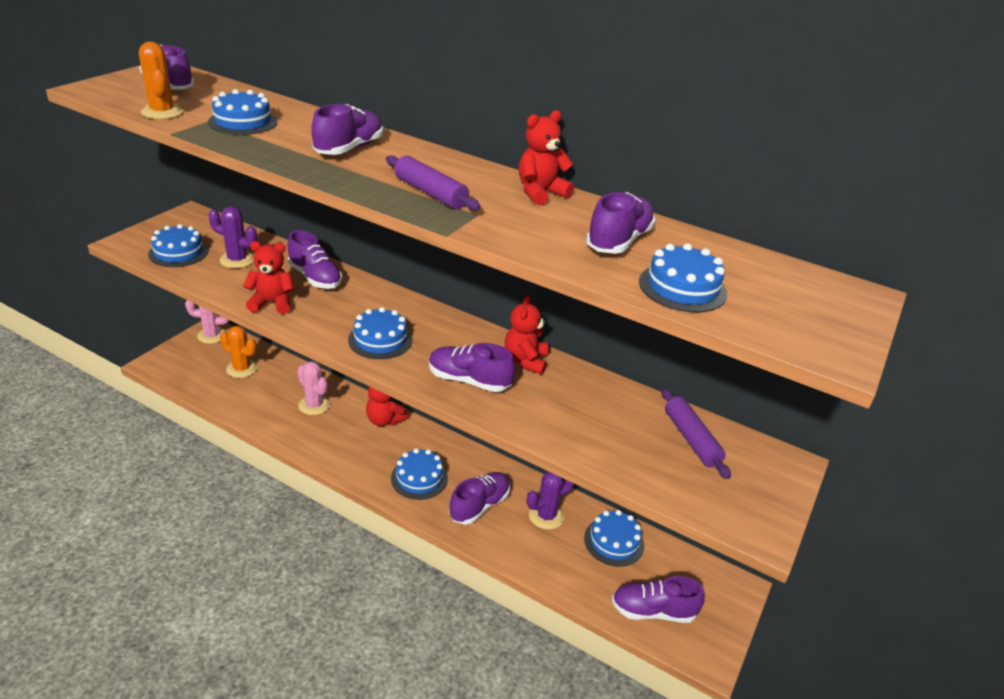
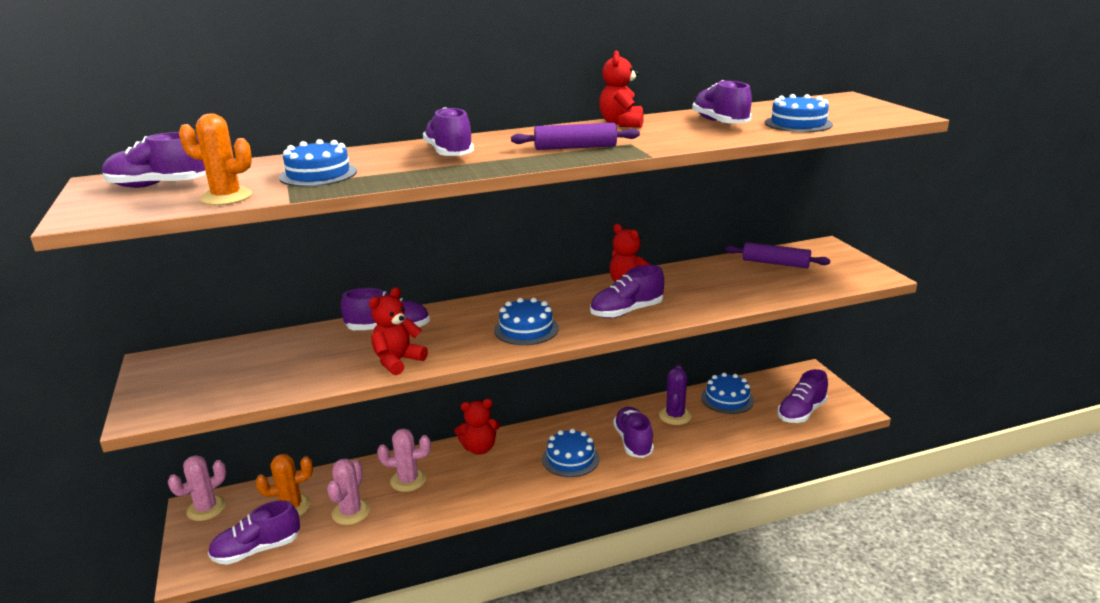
camera: 45 degrees left, 10 degrees down
blue cake [148,224,209,267] -> none
purple cactus [209,206,257,269] -> none
none -> purple shoe [208,500,300,565]
none -> pink cactus [327,459,370,525]

